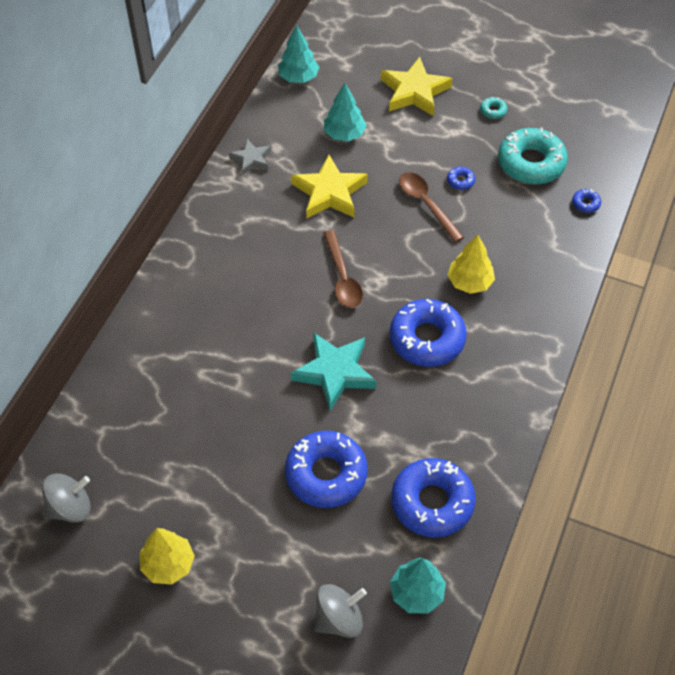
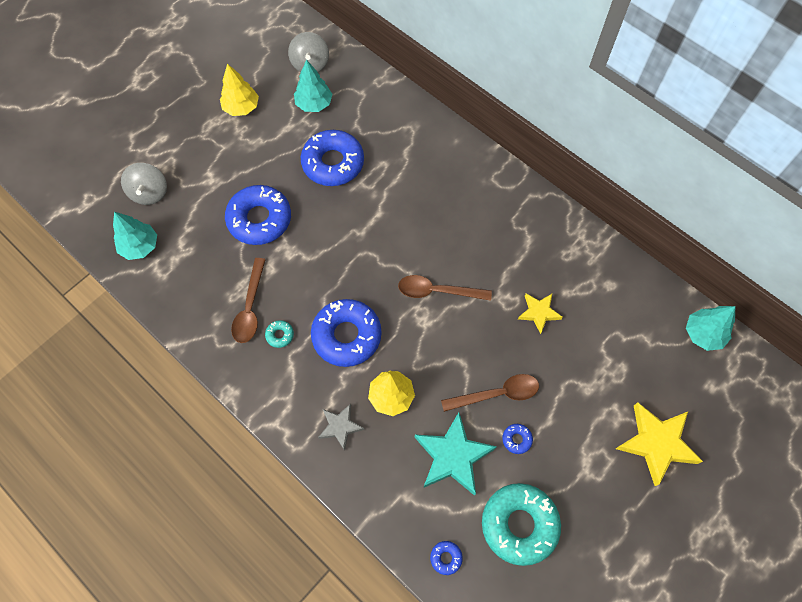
camera: 110 degrees right, 10 degrees up
grey star [229,139,271,175] -> grey star moved to [318,404,364,451]
yellow star [291,154,368,218] -> yellow star [518,293,562,334], size x0.57
turquoise star [291,332,376,411] -> turquoise star moved to [415,412,497,496]
turquoise tree [324,83,367,141] -> turquoise tree moved to [294,60,333,112]
blue donut [391,458,476,537] -> blue donut moved to [301,130,364,186]
turquoise donut [480,97,507,119] -> turquoise donut moved to [265,320,294,348]
none -> brown spoon [231,258,266,343]

